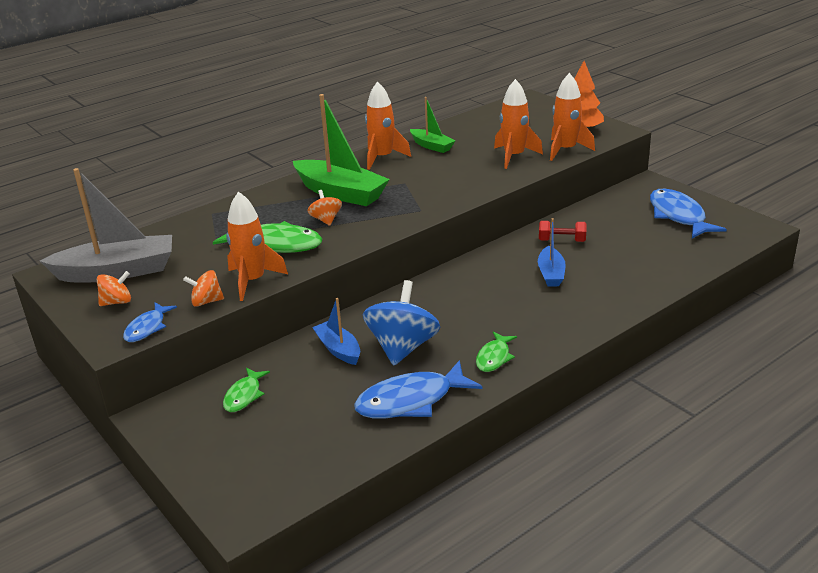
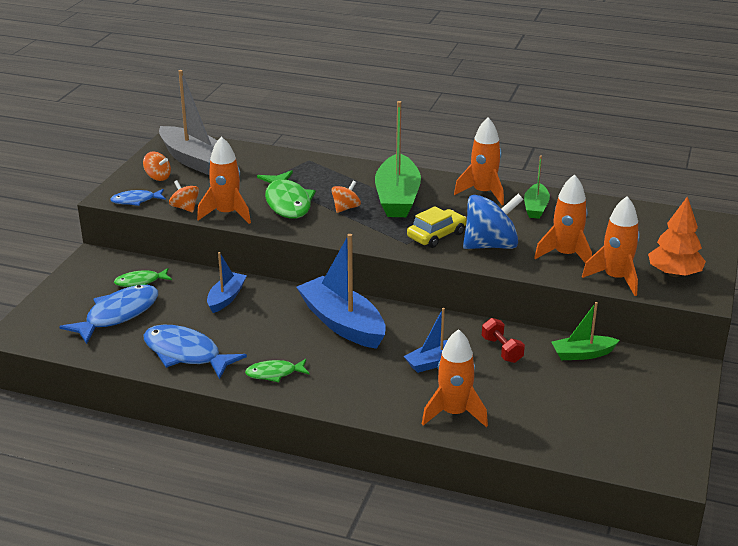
camera: 55 degrees right, 0 degrees up
blue spinning top [363,280,440,365] -> blue spinning top moved to [463,194,524,249]
blue fish [650,189,727,238] -> blue fish moved to [59,285,158,344]
none -> blue boat [296,234,386,349]
none -> yellow car [407,206,467,248]
none -> orange rocket [422,329,488,427]
none -> green boat [551,302,620,360]

